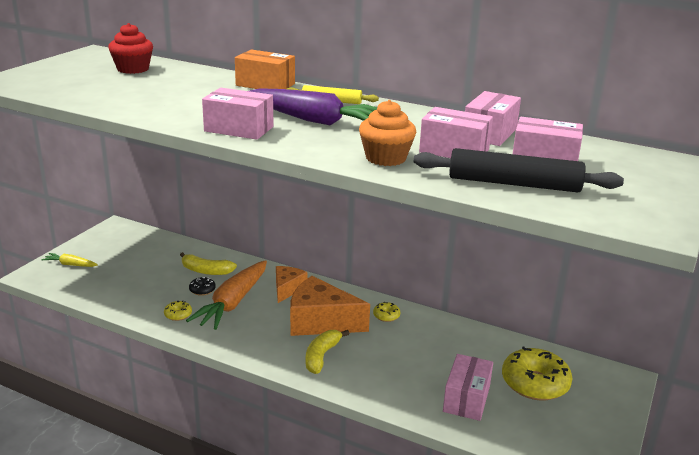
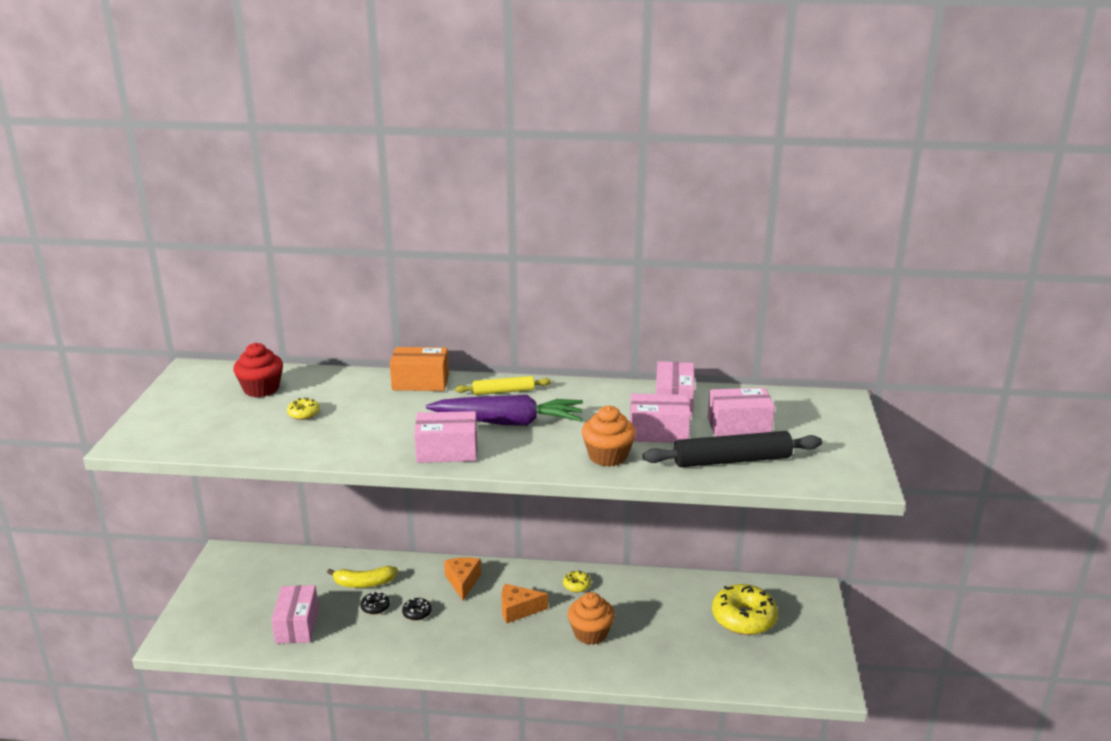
camera: 20 degrees left, 0 degrees up
yellow carrot [41,253,98,267] -> none
yellow donut [164,300,192,321] -> yellow donut moved to [287,397,320,420]
orange carrot [186,260,267,330] -> black donut [402,598,431,621]
orange cheese [290,276,370,336] -> orange cheese [501,584,548,623], size x0.57
yellow banana [306,330,349,374] -> none
pink box [443,354,493,421] -> pink box moved to [271,585,319,643]
none -> orange cupcake [568,592,615,645]

